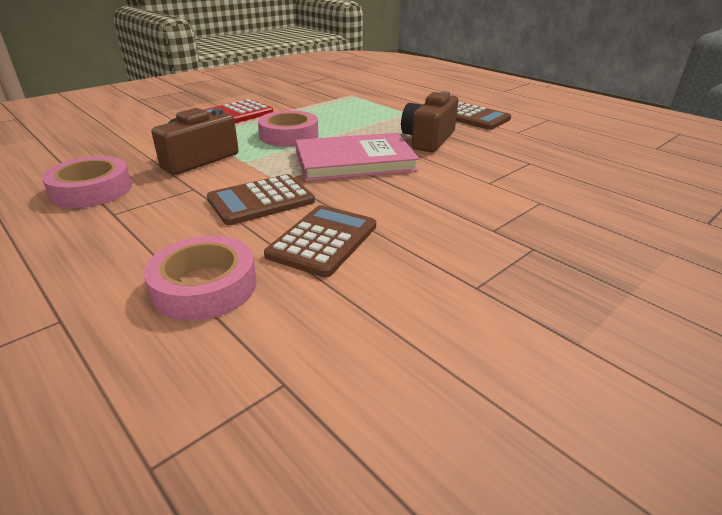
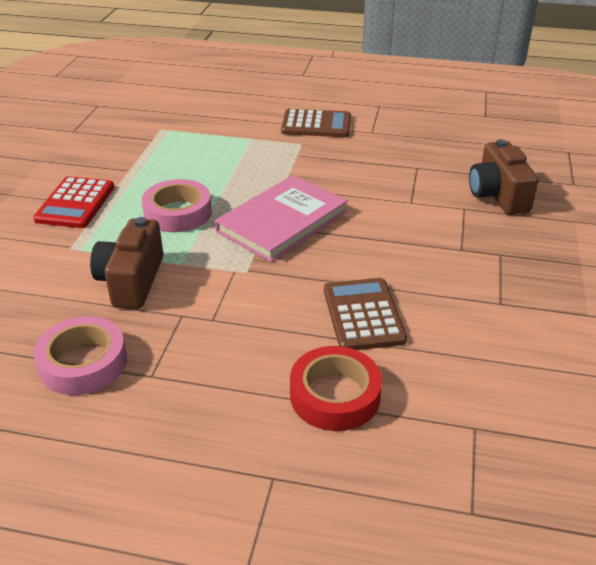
camera: 35 degrees left, 5 degrees up
pink tape [144,236,256,320] -> red tape [290,346,382,431]
brown calculator [207,174,315,225] -> none
brown camera [401,91,458,152] -> brown camera moved to [469,139,539,215]

